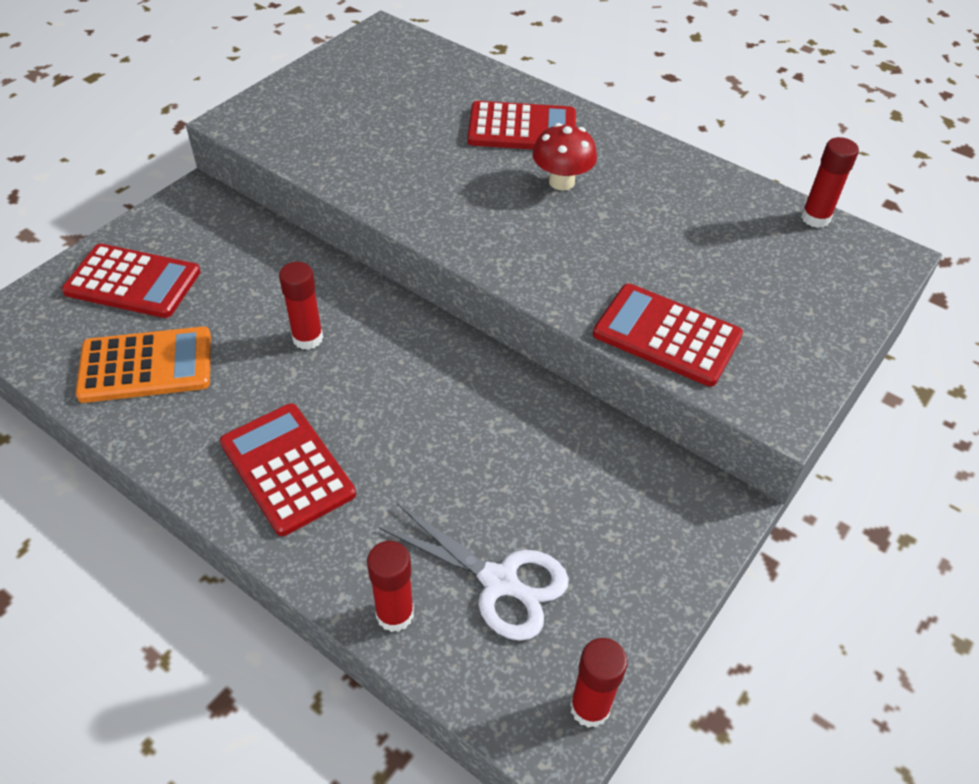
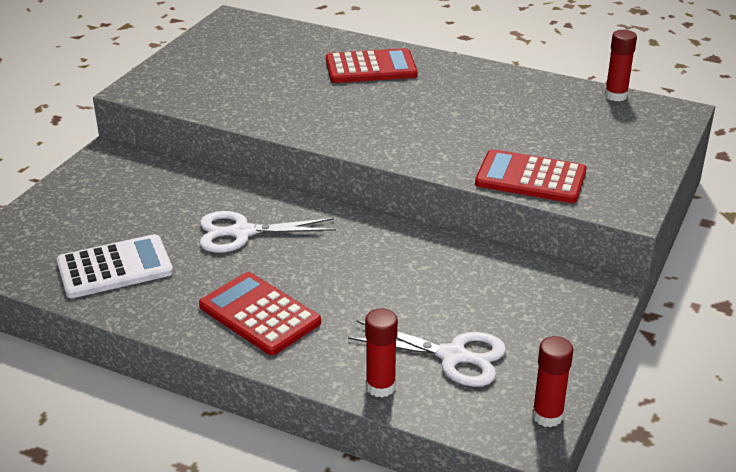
camera: 10 degrees left, 15 degrees down
red calculator [62,244,201,318] -> none
orange calculator [75,327,211,403] -> white calculator [57,234,173,298]
red glue stick [279,262,323,350] -> white scissors [200,211,336,253]
red mushroom [532,123,597,191] -> none

